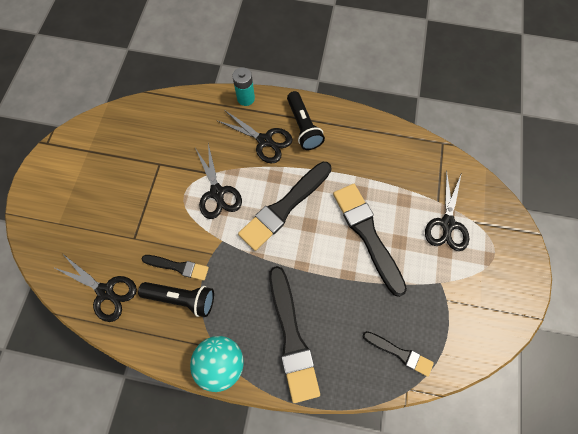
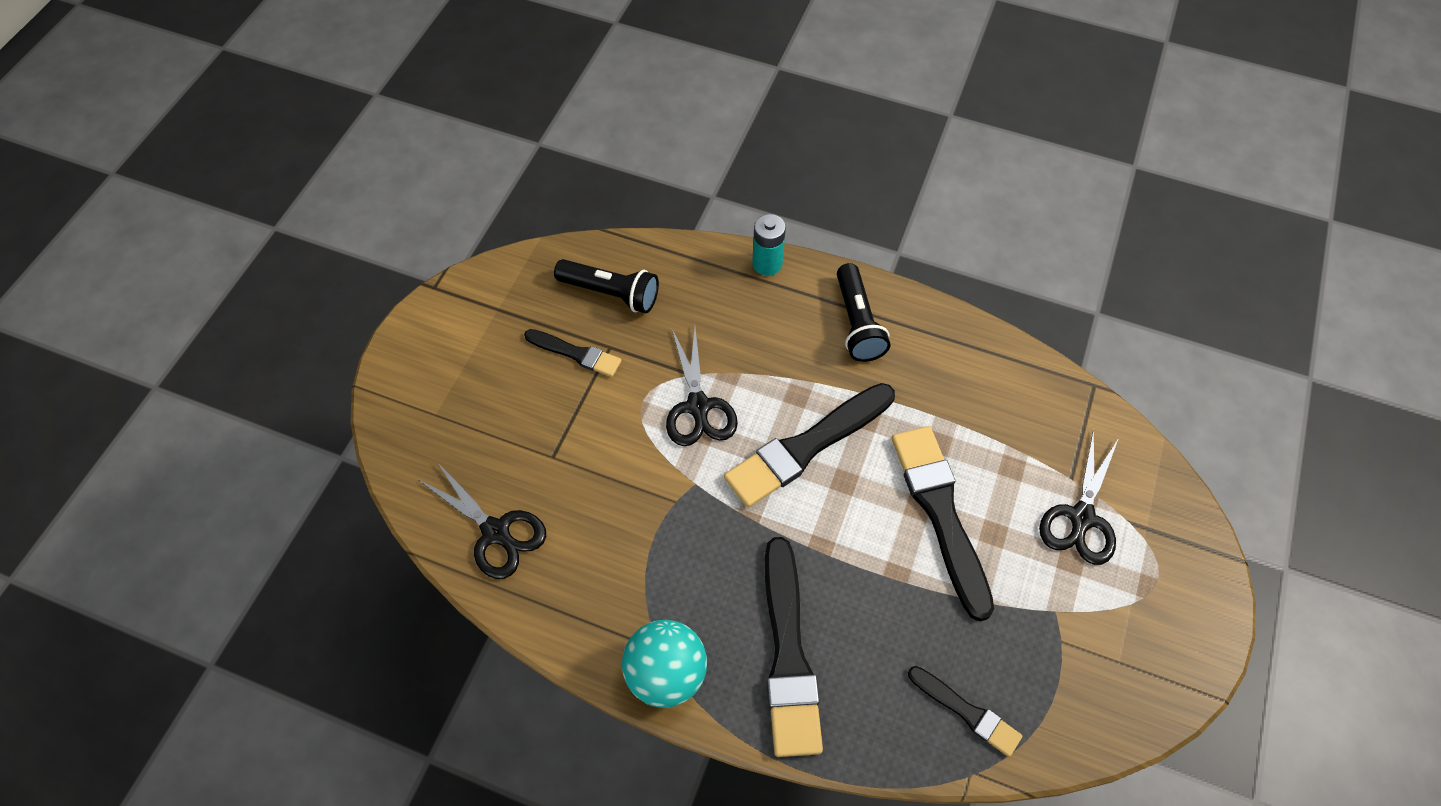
camera: 10 degrees right, 10 degrees down
black flashlight [138,282,214,317] -> black flashlight moved to [554,259,659,313]
black brush [142,255,209,281] -> black brush moved to [524,329,622,377]
black scissors [216,111,292,164] -> none

